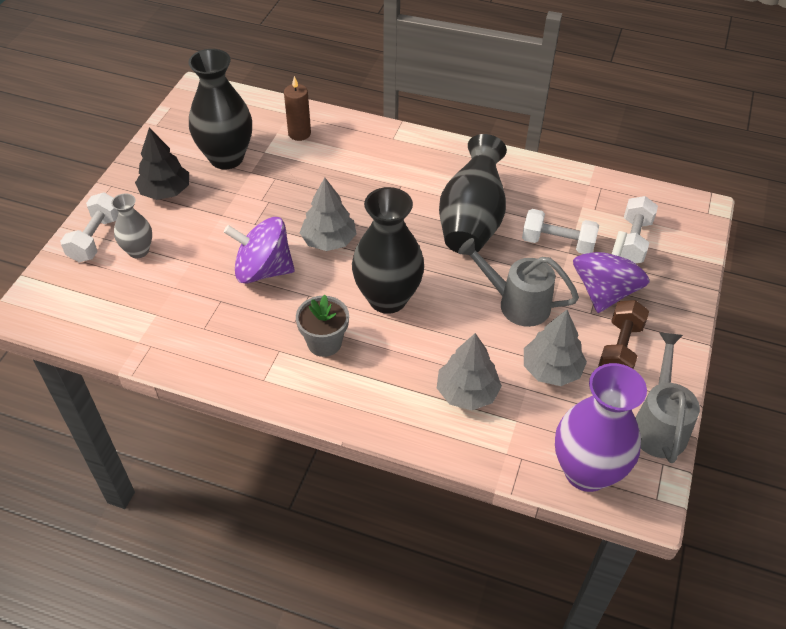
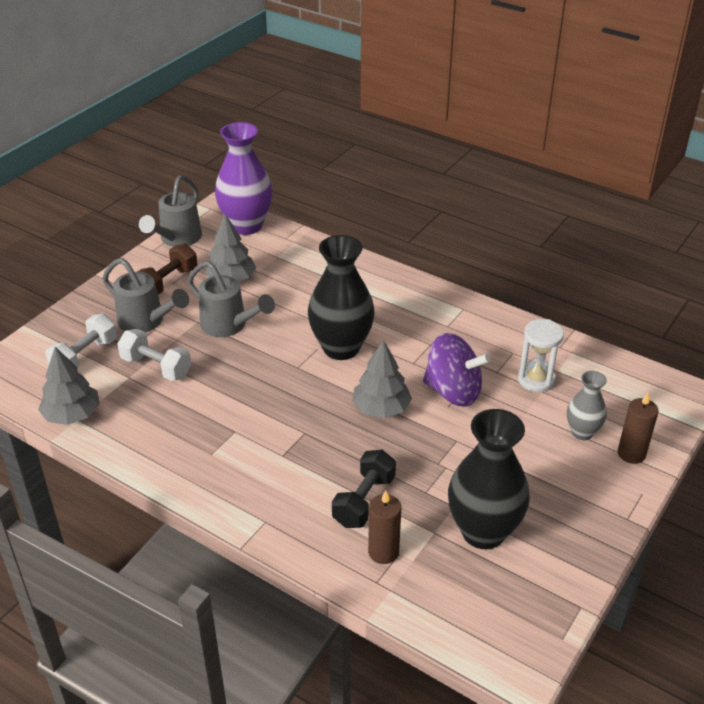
camera: 165 degrees left, 10 degrees down
white dumbbell [60,193,119,262] -> brown candle [617,393,659,464]
black tree [135,128,189,200] -> none
grey flower pot [296,295,349,357] -> none
grey tree [437,333,502,410] -> grey tree moved to [38,347,100,425]
black vase [439,134,507,253] -> none
purple spinning top [573,231,650,313] -> grey watering can [103,258,189,332]
none -> black dumbbell [332,450,396,528]
none -> white hourglass [518,319,564,392]

